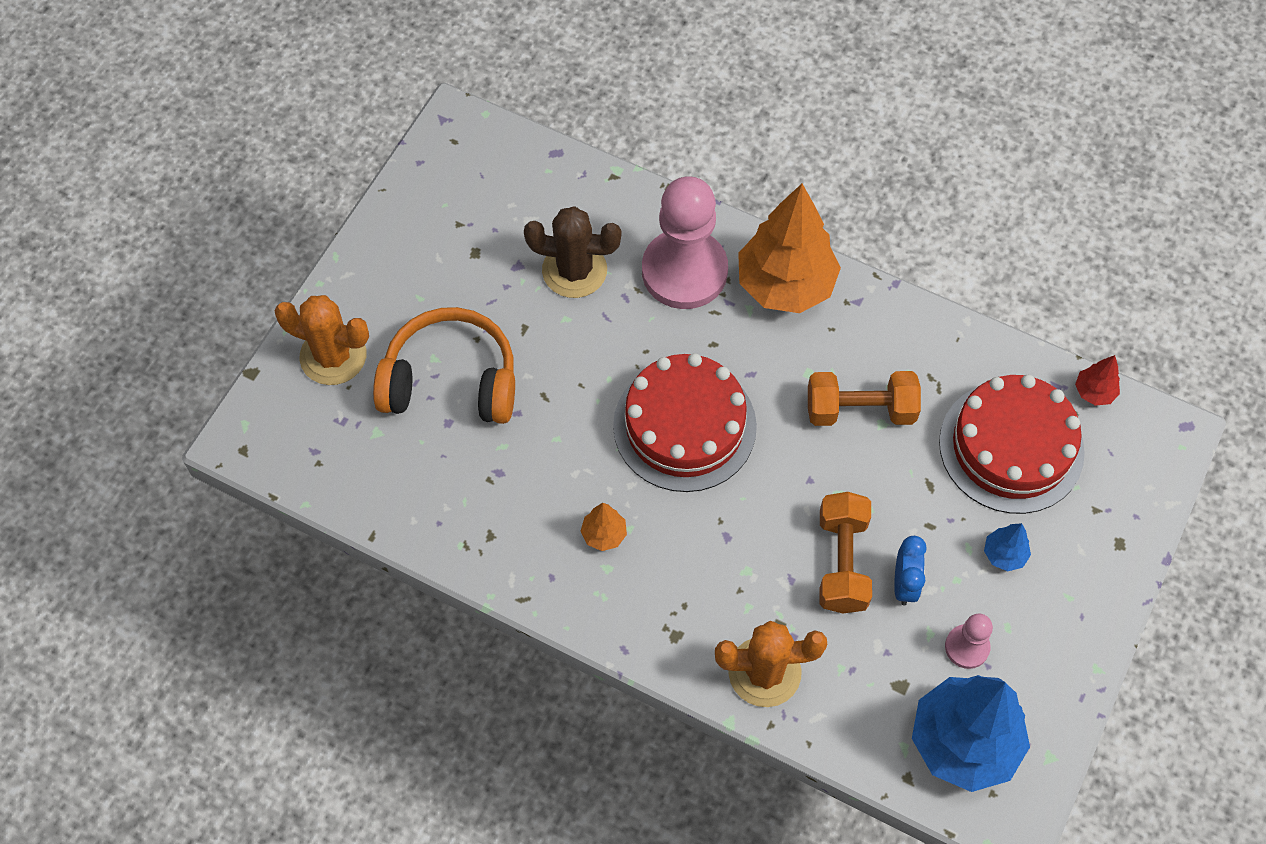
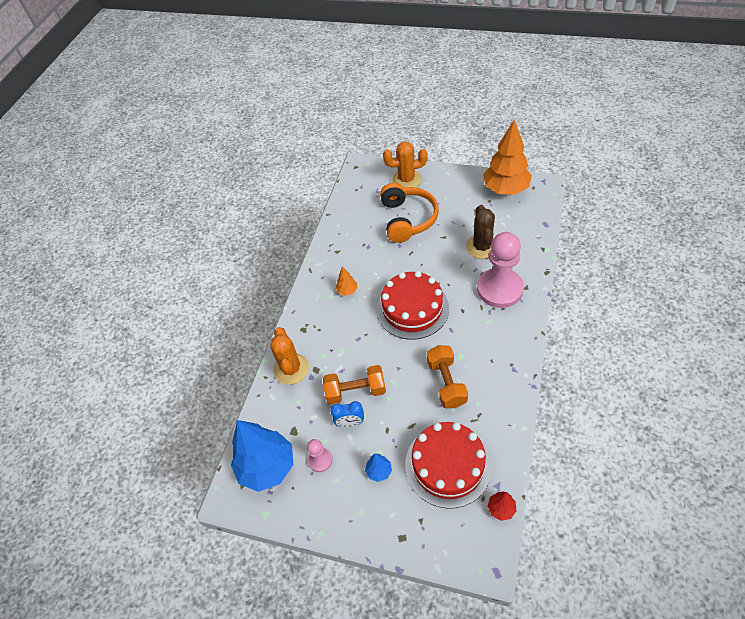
camera: 85 degrees right, 10 degrees down
orange cactus [275,295,369,385] -> orange cactus turned 75 degrees clockwise [383,141,428,188]
orange tree [738,184,841,313] -> orange tree moved to [483,120,532,195]

